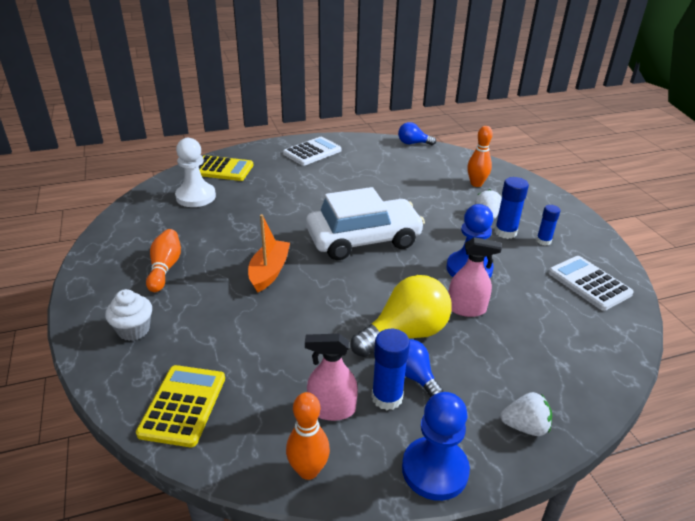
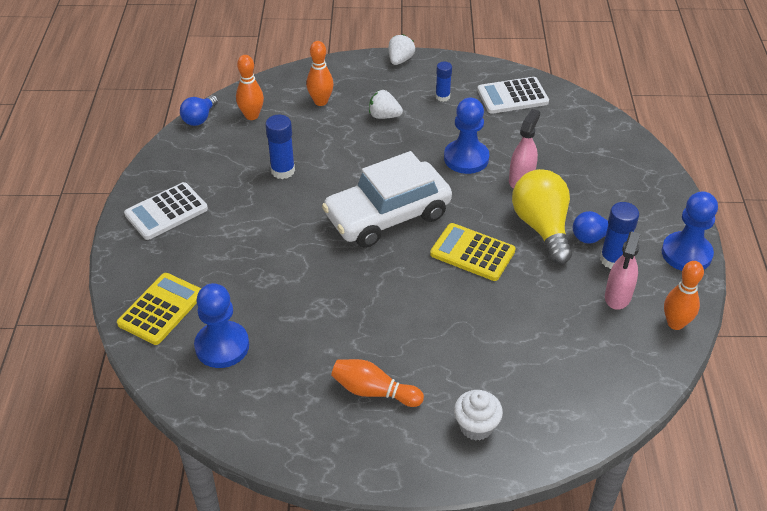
camera: 70 degrees left, 10 degrees up
yellow calculator [136,365,225,447] -> yellow calculator moved to [430,223,516,281]
white pawn [175,138,216,207] -> blue pawn [194,283,249,368]
orange boat [248,214,290,293] -> none
white calculator [283,137,342,166] -> white calculator turned 105 degrees counterclockwise [124,182,208,240]
white car [306,187,425,260] -> white car turned 120 degrees counterclockwise [322,151,452,248]
blue glue stick [495,177,529,239] -> blue glue stick moved to [265,115,295,179]
white strawberry [500,392,552,436] -> white strawberry moved to [389,34,415,65]
none -> orange bowling pin [236,55,264,120]

